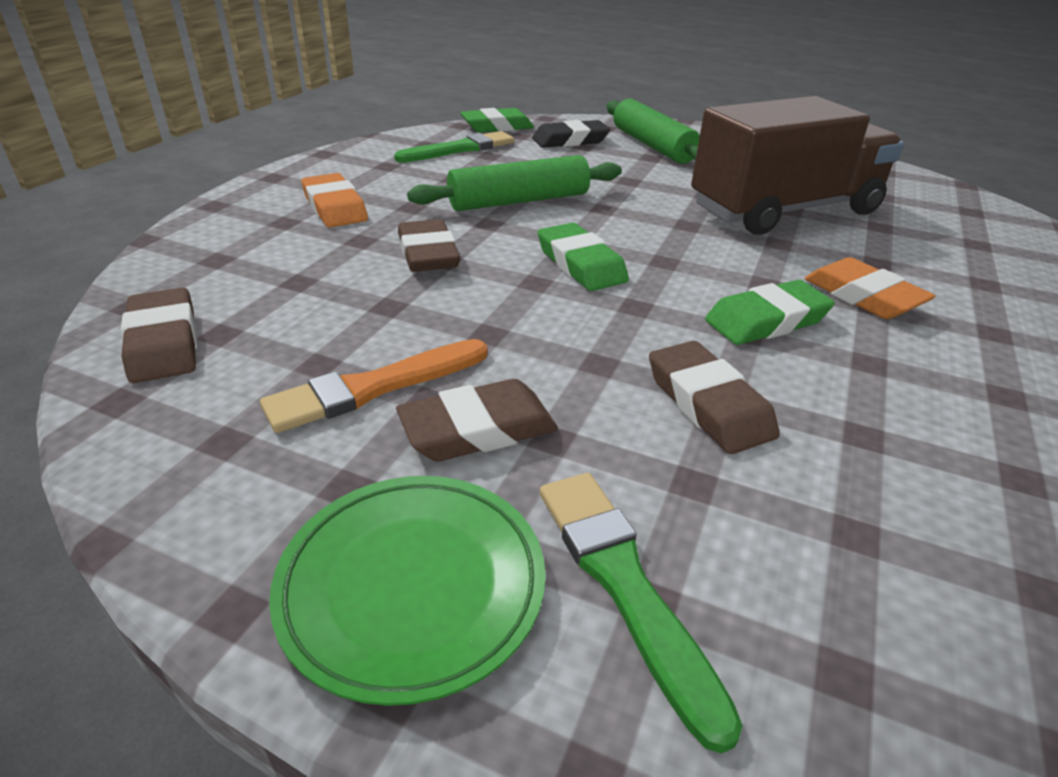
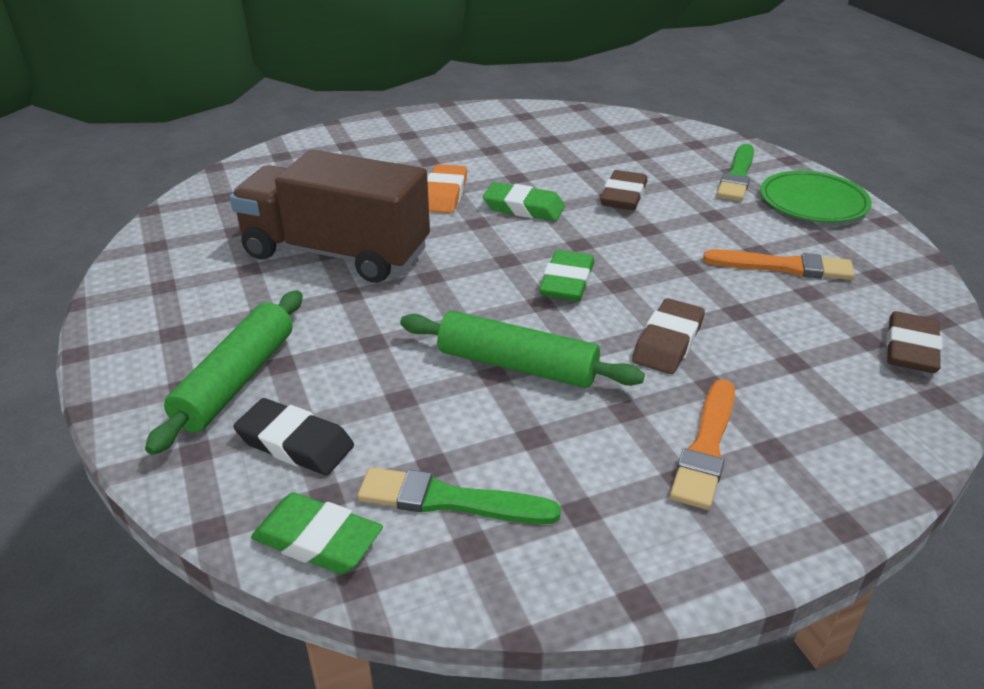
camera: 135 degrees left, 0 degrees up
orange eraser [301,173,368,228] -> orange brush [670,379,735,510]
brown eraser [396,379,558,462] -> none

